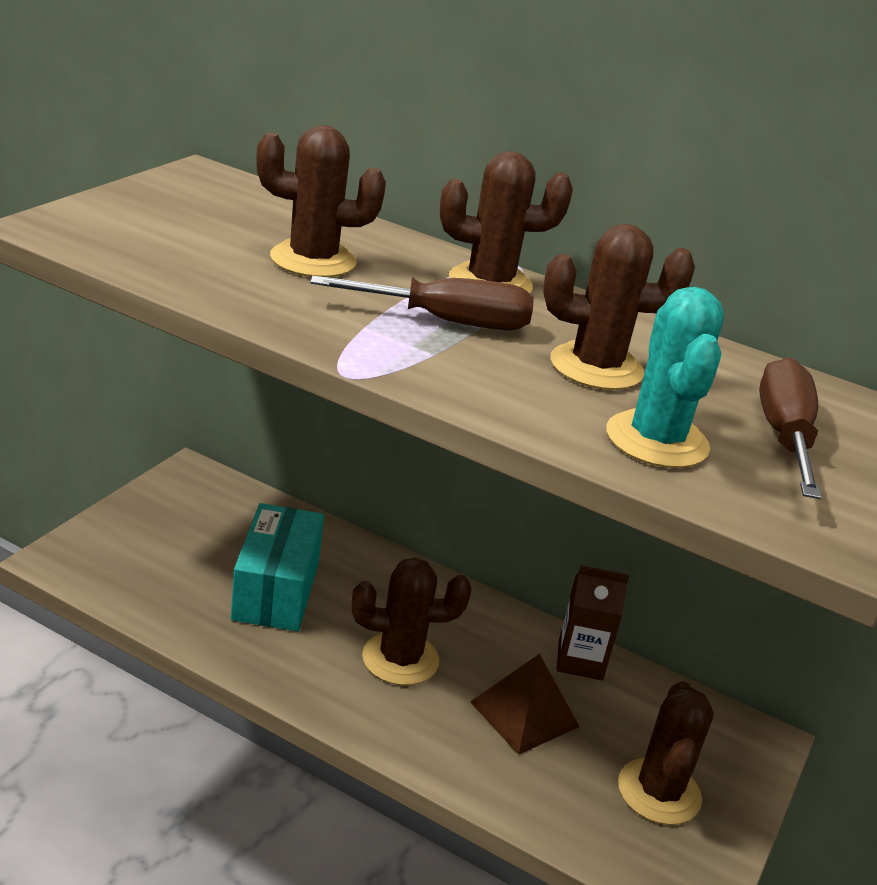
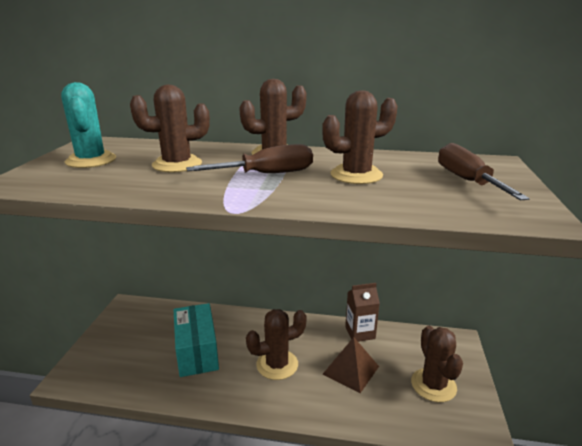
camera: 15 degrees left, 5 degrees down
turquoise cactus [606,287,724,468] -> turquoise cactus moved to [61,82,116,168]

